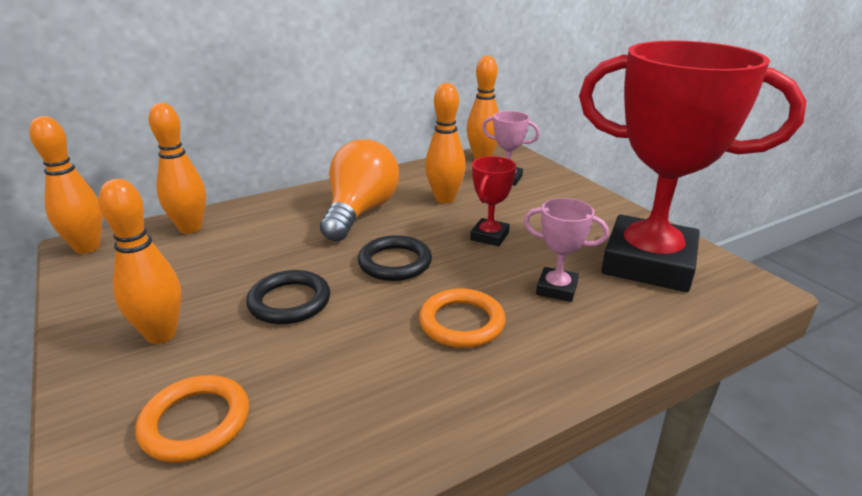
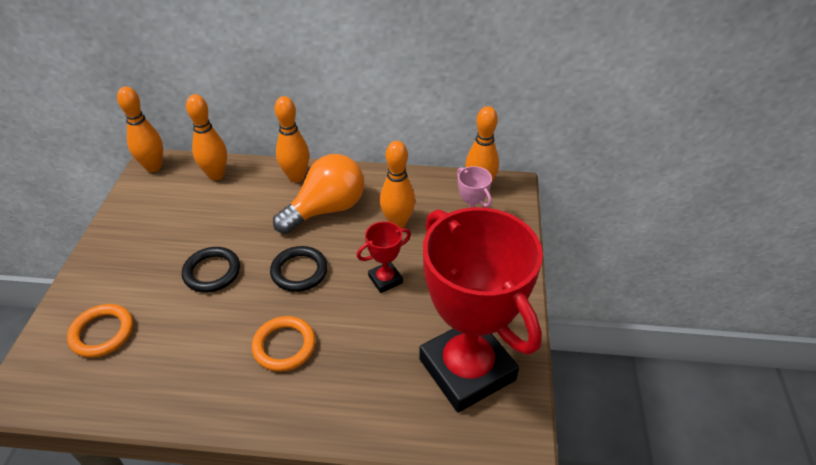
camera: 35 degrees right, 15 degrees up
orange bowling pin [99,179,181,344] -> orange bowling pin moved to [275,96,309,182]
pink trophy [524,198,609,302] -> none

